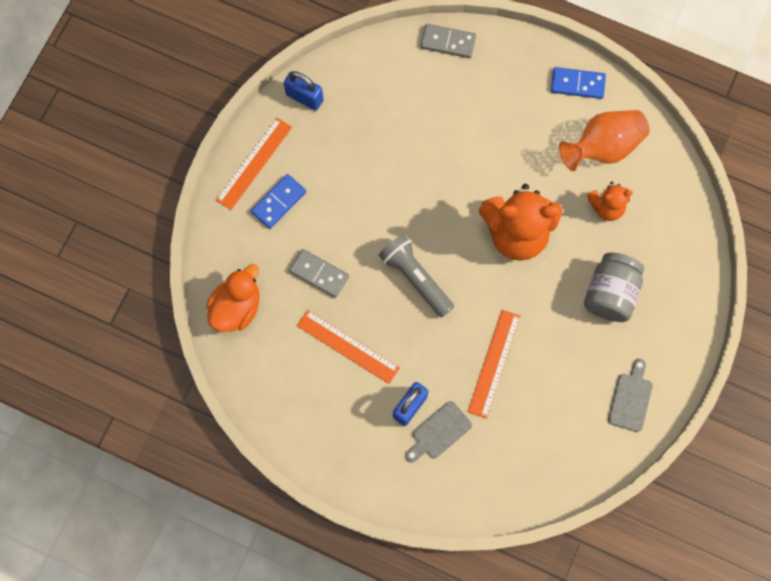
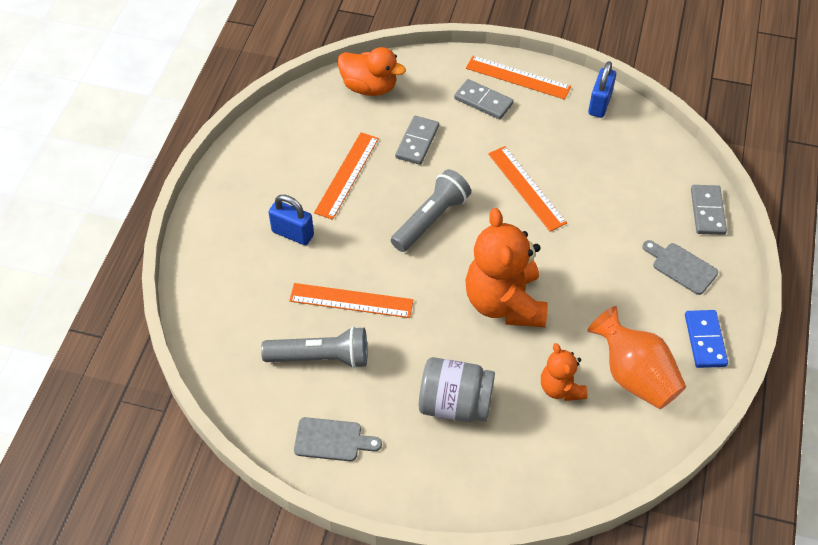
camera: 80 degrees right, 20 degrees down
blue domino [251,174,306,229] -> grey domino [454,79,514,119]
grey cutting board [406,401,472,462] -> grey cutting board moved to [643,240,718,295]
none -> grey flashlight [261,326,367,369]
none -> orange ruler [488,146,567,232]

